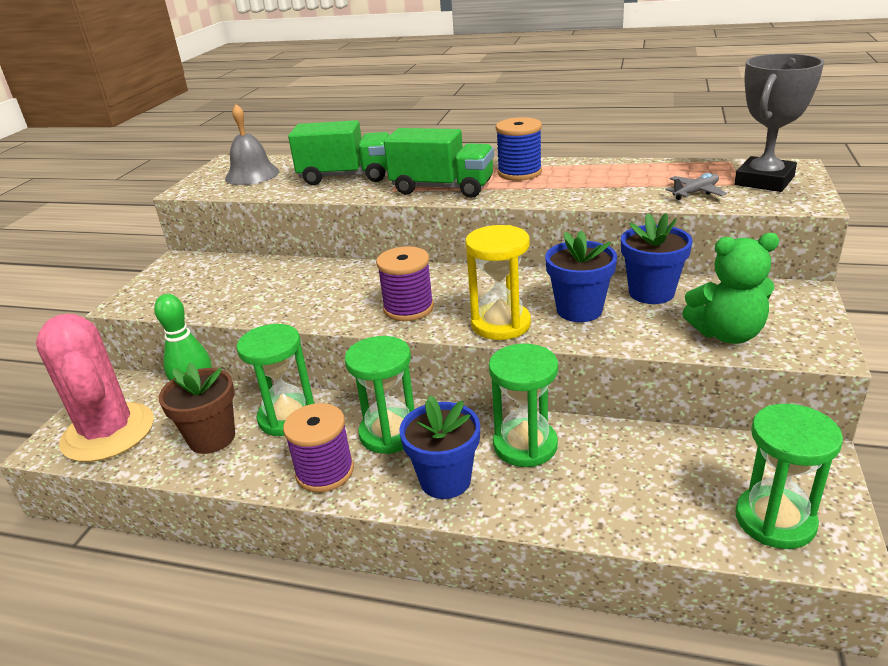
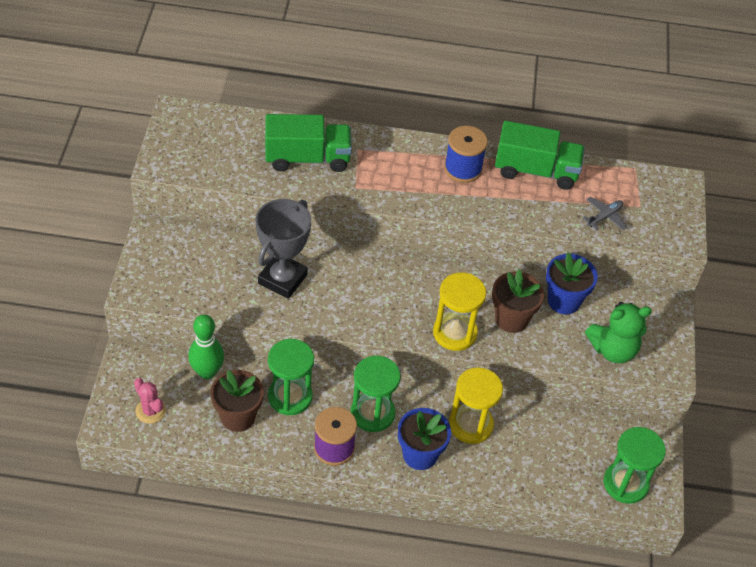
camera: 15 degrees left, 20 degrees up
pink cactus [36,314,154,462] -> pink cactus [134,378,166,424], size x0.44
grey bell [225,104,280,185] -> none
purple spool [376,246,434,321] -> none
green truck [384,128,494,198] -> green truck moved to [495,121,585,190]
green hourglass [489,344,558,467] -> yellow hourglass [449,367,503,444]
blue flower pot [545,231,617,322] -> brown flower pot [492,269,544,333]
grey trophy [735,54,824,192] -> grey trophy moved to [256,199,311,299]

